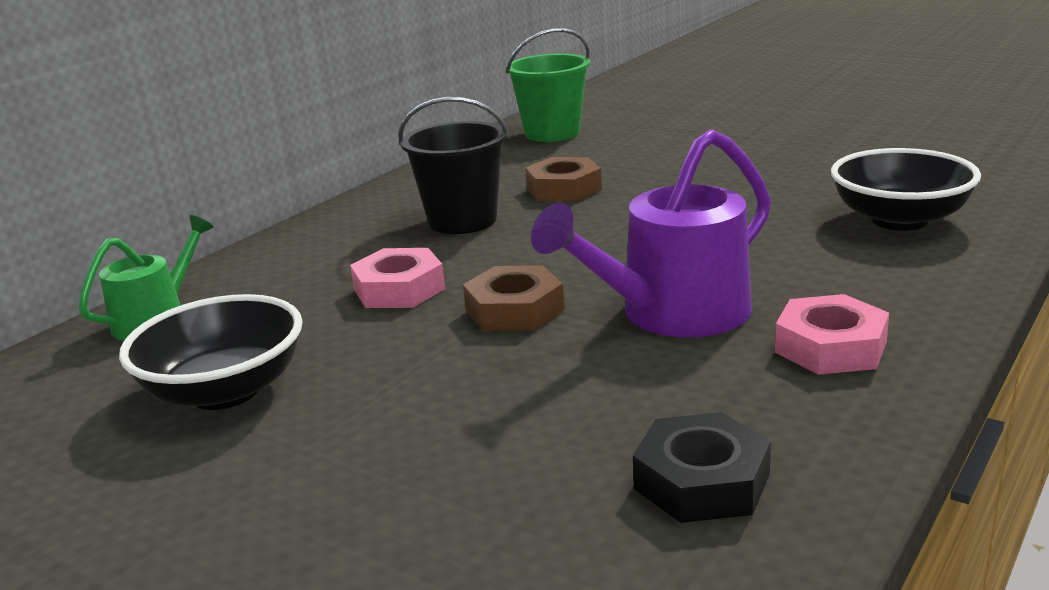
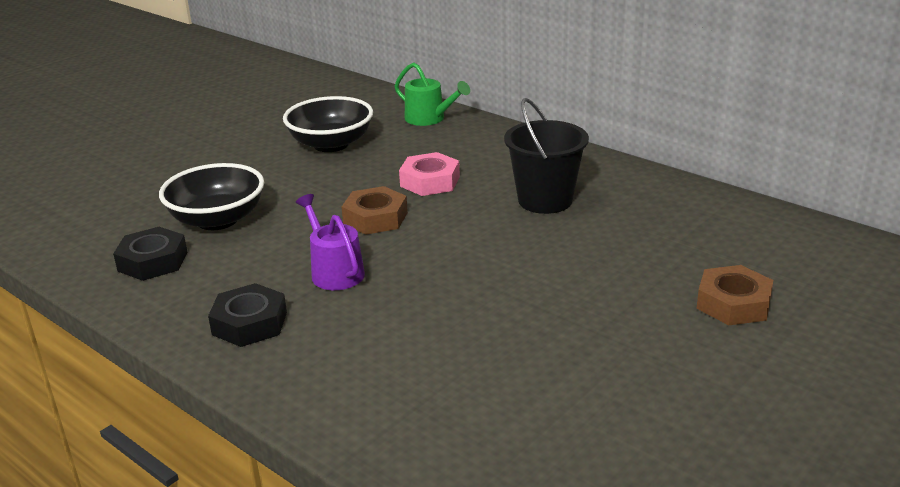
camera: 95 degrees right, 5 degrees up
green bucket [506,28,590,142] -> none
brown nut [525,157,602,202] -> brown nut moved to [696,265,773,325]
purple watering can [531,129,771,337] -> purple watering can [296,194,365,290], size x0.60
pink nut [775,294,889,375] -> black nut [208,283,287,347]
black bowl [831,148,981,231] -> black bowl moved to [159,163,264,230]

